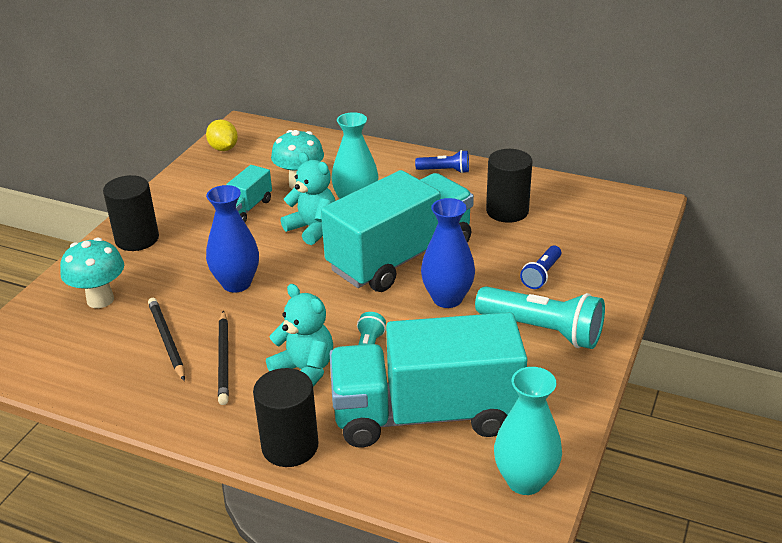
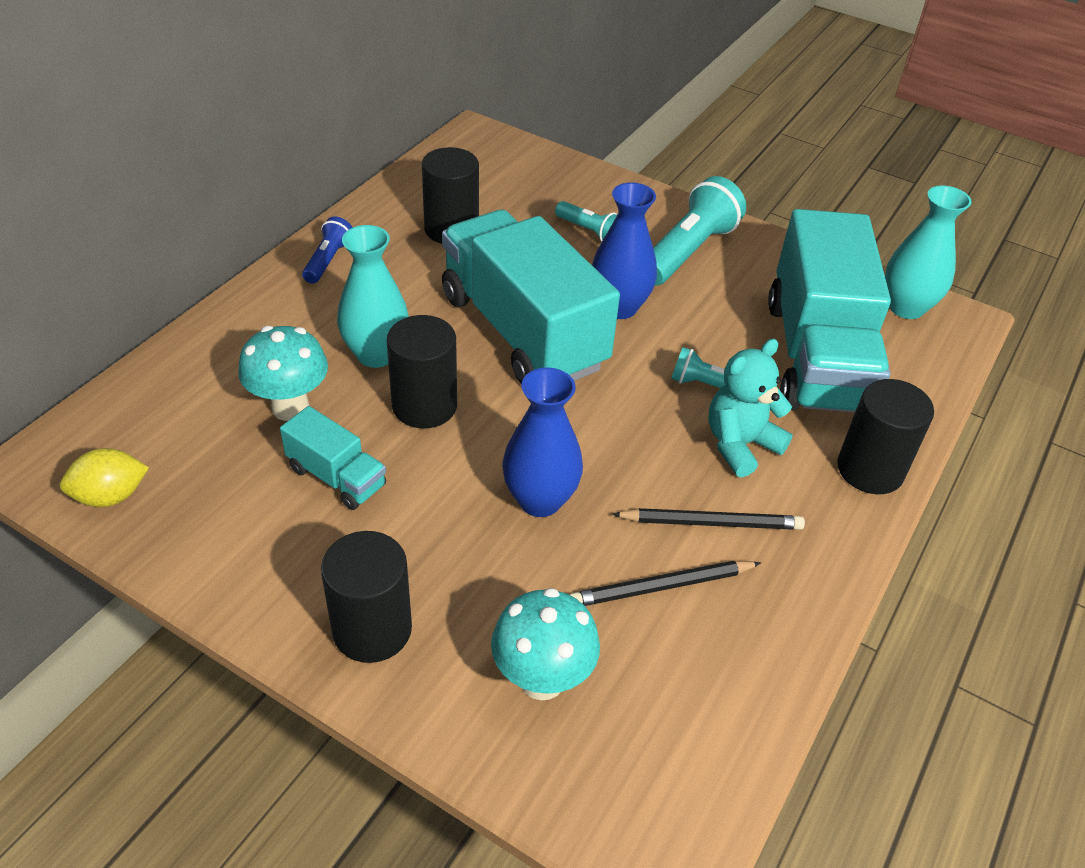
camera: 85 degrees left, 10 degrees up
turquoise teddy bear [281,152,335,245] -> black cylinder [387,315,457,428]
blue flashlight [520,246,561,289] -> turquoise flashlight [555,201,618,242]

